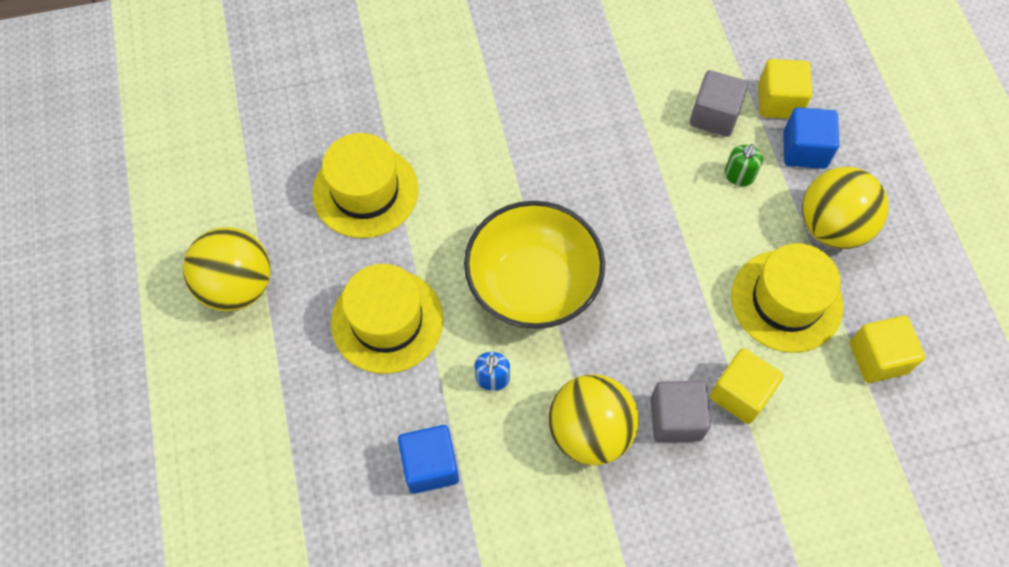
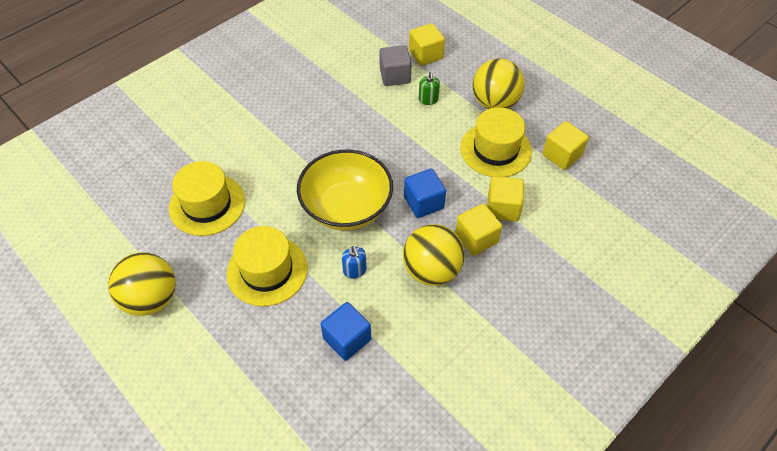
camera: 30 degrees left, 10 degrees down
grey cube [651,381,711,442] -> yellow cube [455,203,502,256]
blue cube [783,107,839,169] -> blue cube moved to [404,169,446,218]

